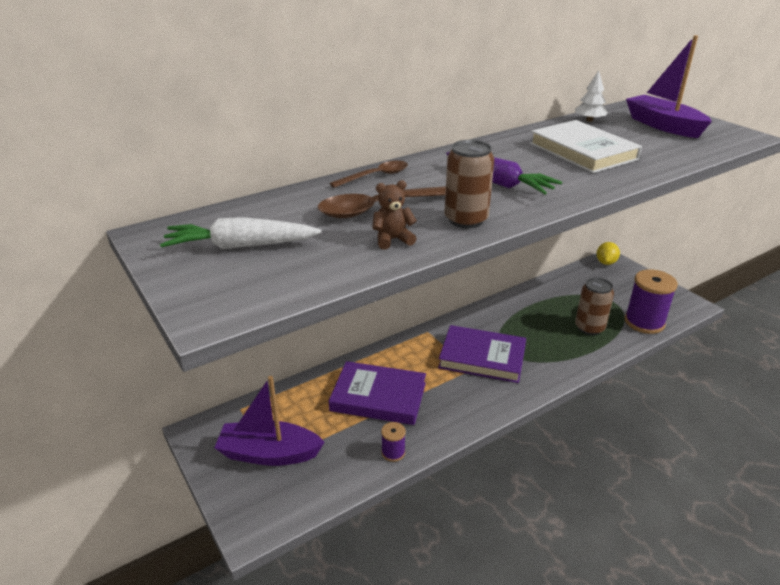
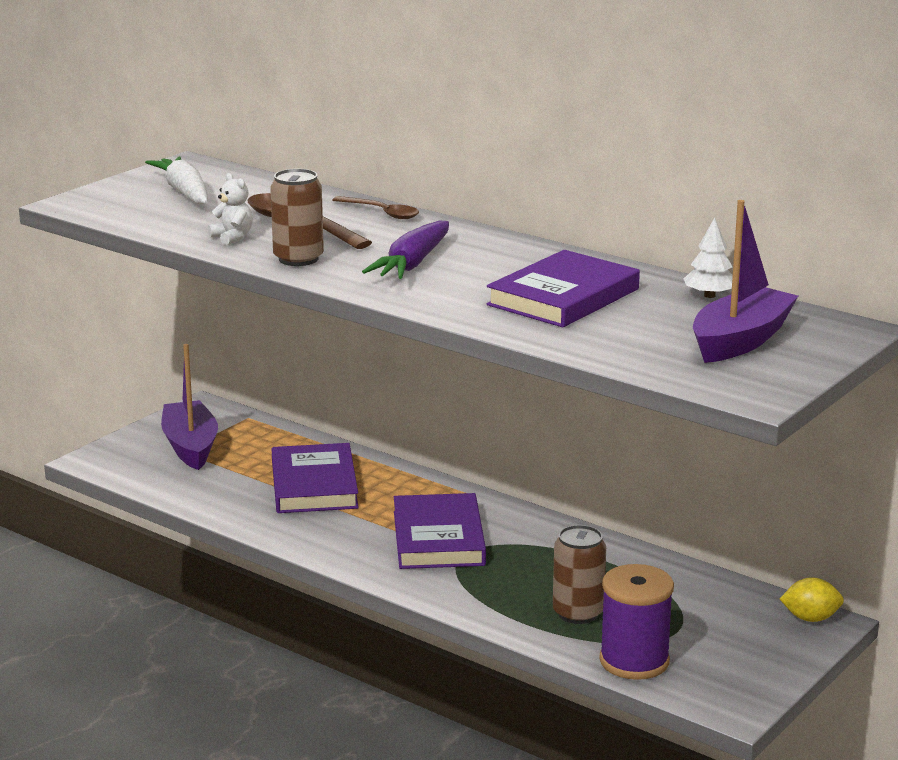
camera: 70 degrees right, 10 degrees down
brown teddy bear [372,180,417,250] -> white teddy bear [208,173,253,245]
purple spool [381,422,406,462] -> none
white book [530,120,642,173] -> purple book [487,250,640,327]

